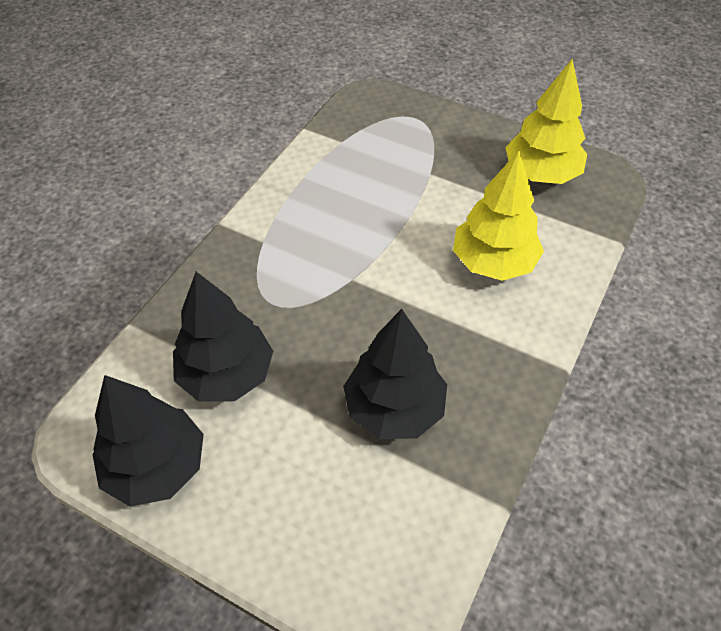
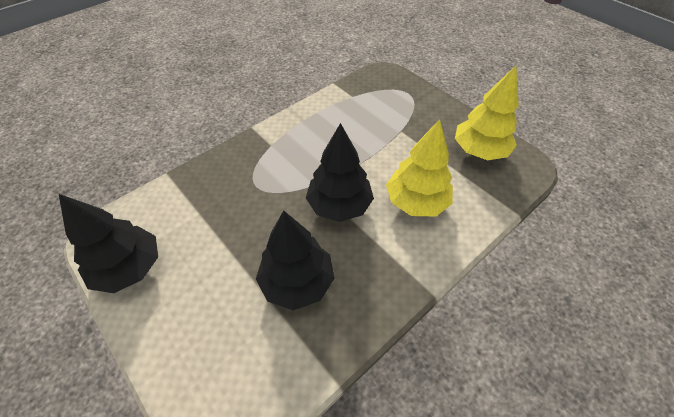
camera: 20 degrees right, 0 degrees up
black tree [173,272,273,401] -> black tree moved to [306,123,374,222]

